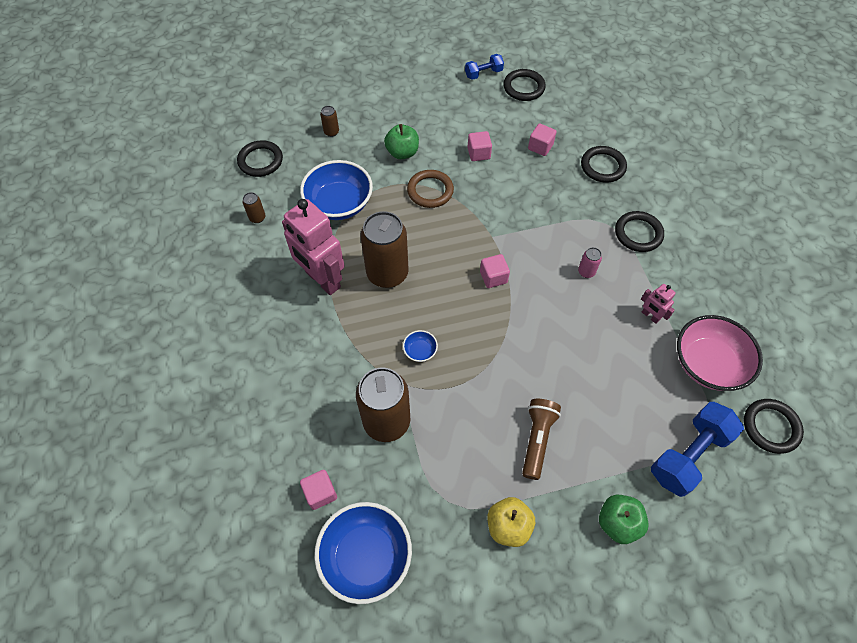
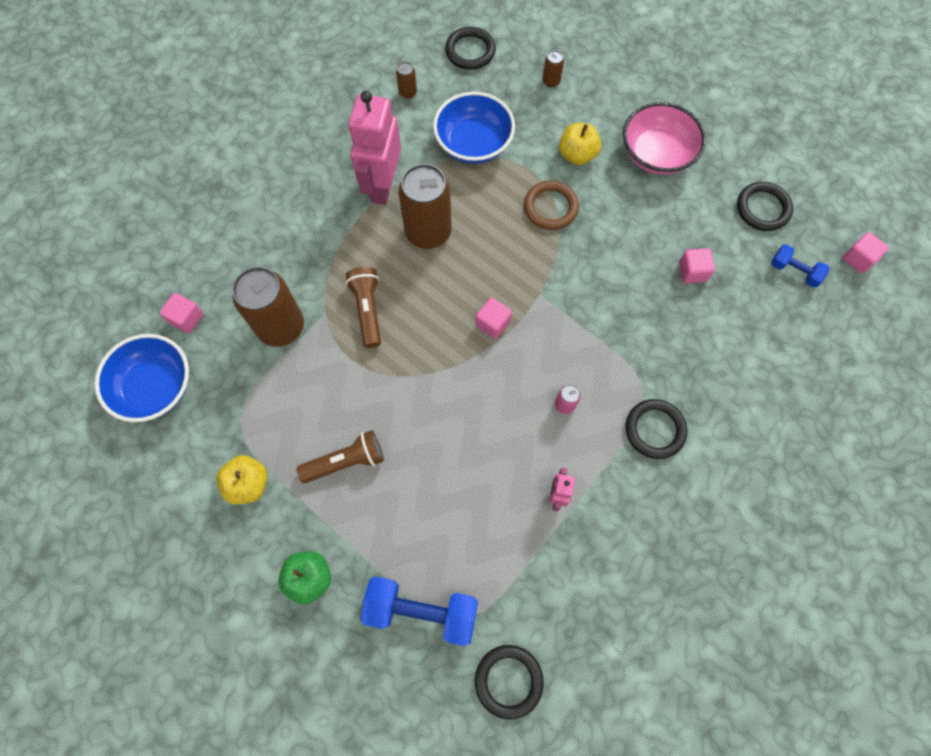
camera: 55 degrees right, 10 degrees up
green apple [384,124,419,159] -> yellow apple [559,123,601,165]
blue bowl [403,330,438,362] -> brown flashlight [346,267,381,348]
blue dumbbell [465,54,504,80] -> blue dumbbell moved to [771,244,829,288]
pink cube [467,131,492,161] -> pink cube moved to [843,232,889,273]
black ring [581,146,627,183] -> none
pink bowl [677,315,763,391] -> pink bowl moved to [623,102,706,175]

